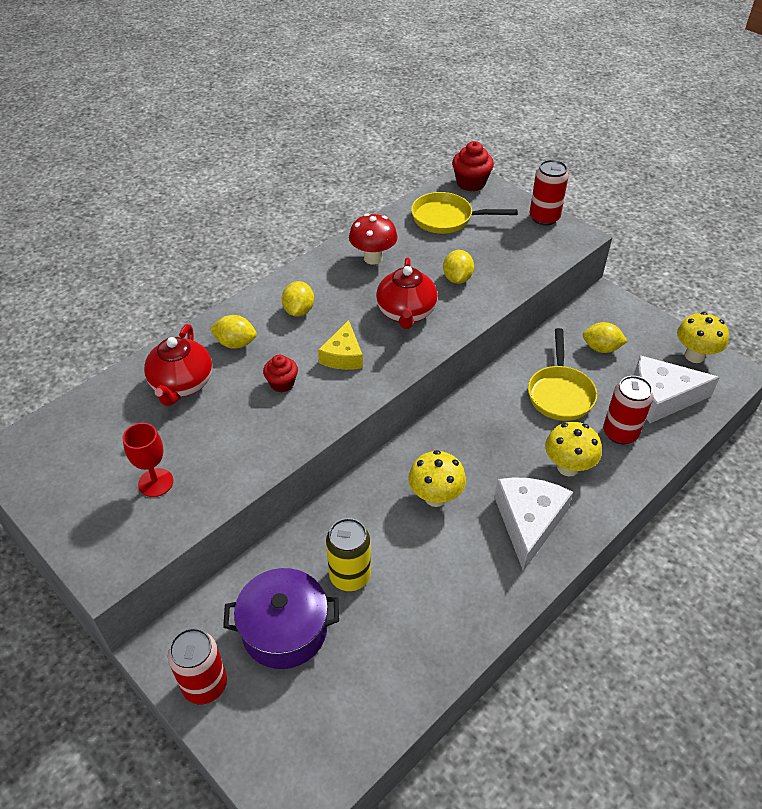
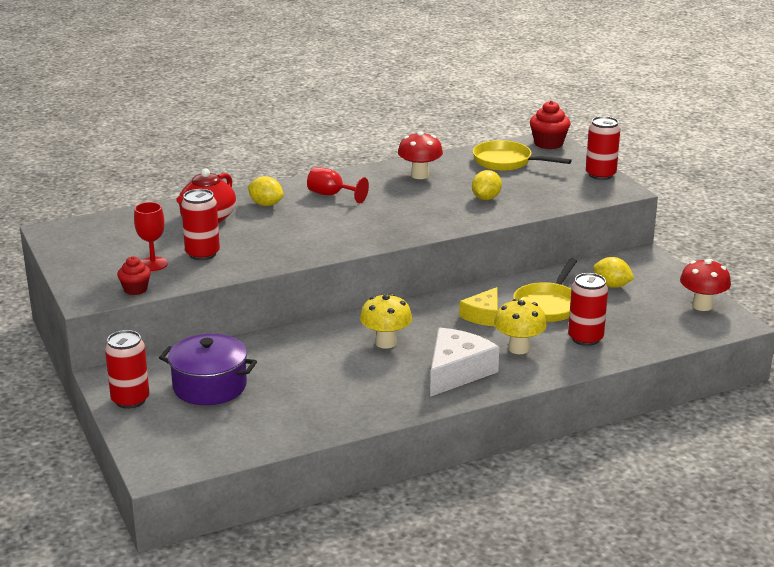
camera: 20 degrees right, 20 degrees down
red cupcake [263,355,298,392] -> red cupcake moved to [117,256,151,295]
yellow lemon [282,281,314,317] -> red goblet [307,167,369,203]
yellow cheese [318,320,363,370] -> yellow cheese moved to [459,287,498,326]
yellow can [326,518,371,591] -> none
red teapot [376,258,438,329] -> none
white cheese [634,355,720,423] -> none
yellow mushroom [677,312,729,363] -> red mushroom [680,259,731,311]
none -> red can [181,189,220,260]

